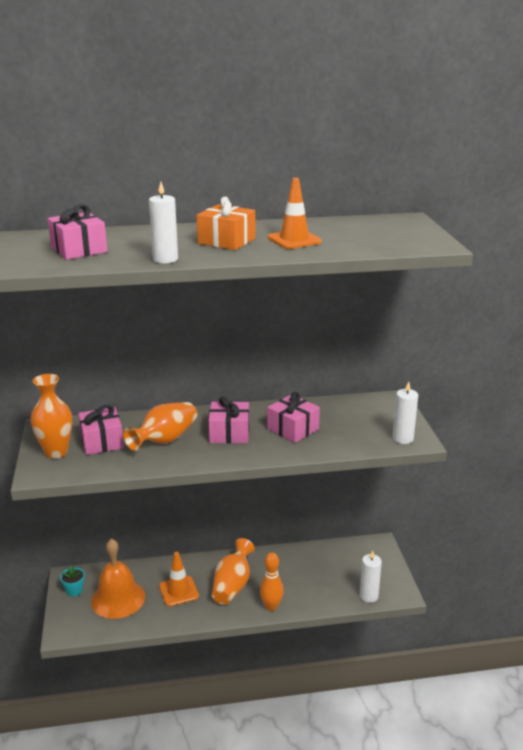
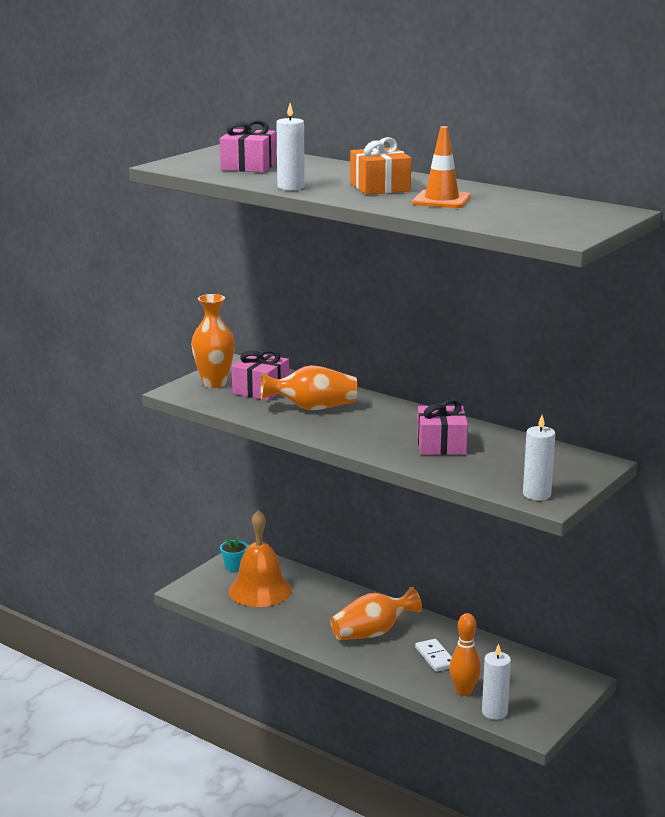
camera: 45 degrees right, 5 degrees down
orange traffic cone [159,552,199,607] -> none
pink gift [209,396,249,443] -> none
orange bowling pin [260,552,284,611] -> orange bowling pin moved to [449,613,481,696]
none -> white domino [415,639,452,672]

